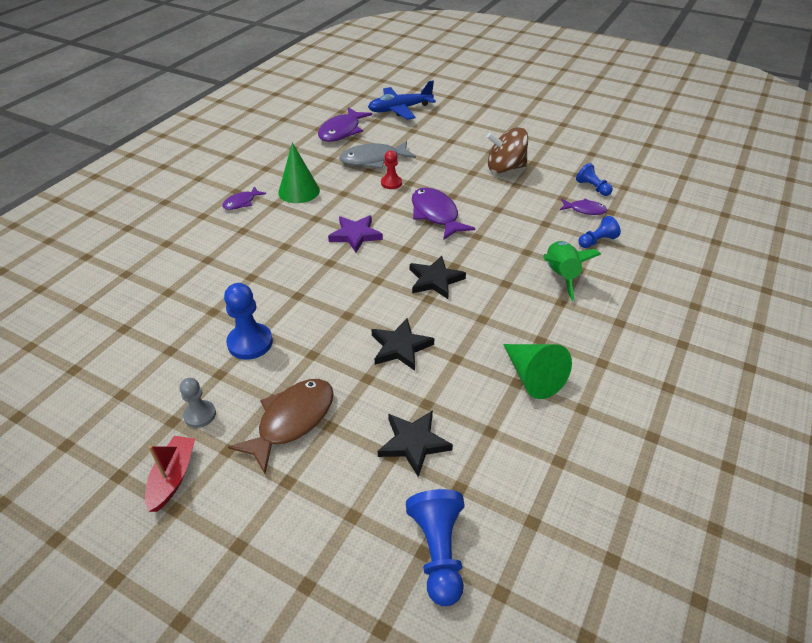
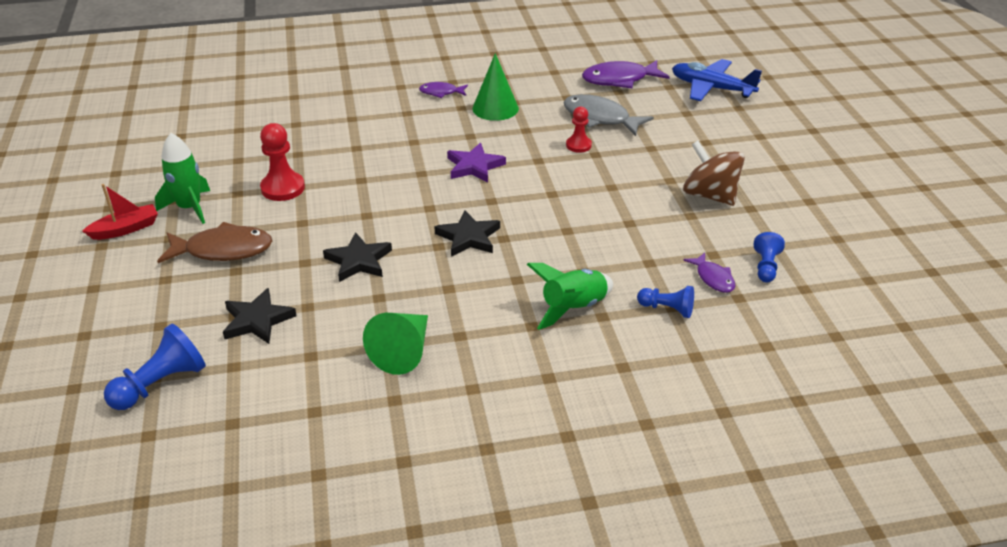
camera: 50 degrees right, 5 degrees down
grey pawn [180,378,216,428] -> green rocket [155,133,210,224]
blue pawn [224,283,273,360] -> red pawn [260,123,305,201]
purple fish [412,187,475,240] -> none

